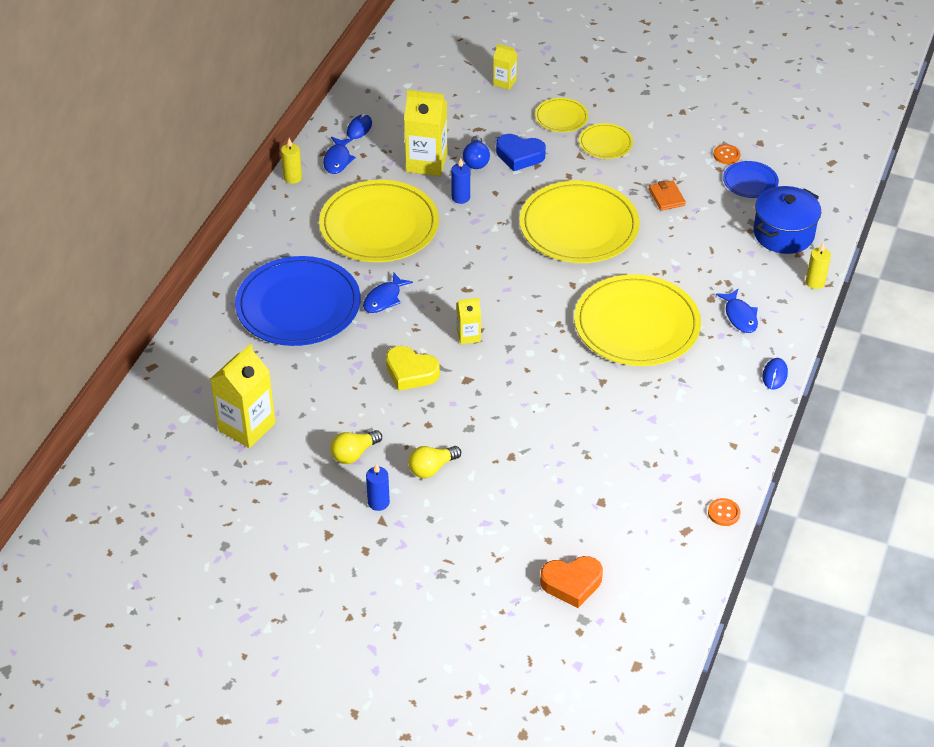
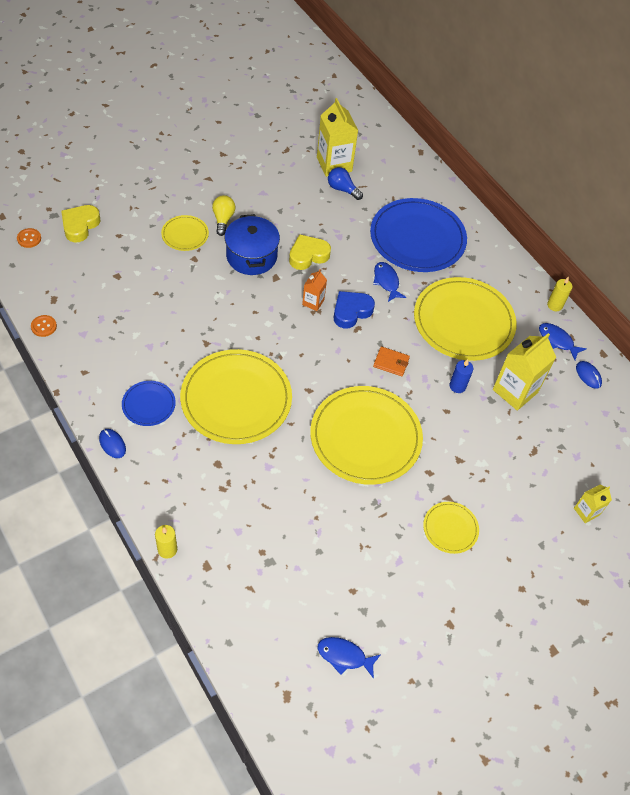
camera: 120 degrees right, 10 degrees up
yellow light bulb [330,430,382,464] -> none
blue candle [366,463,390,511] -> none
yellow carton [457,298,481,344] -> orange carton [302,270,327,311]
blue light bulb [463,135,490,169] -> blue light bulb moved to [328,167,363,200]
blue heart [496,134,546,171] -> blue heart moved to [334,291,375,328]
yellow plate [535,98,588,132] -> yellow plate moved to [161,215,209,251]
orange heart [540,556,603,608] -> yellow heart [61,205,100,242]
orange wallet [649,180,686,211] -> orange wallet moved to [373,346,410,376]
orange button [713,144,740,164] -> orange button moved to [17,228,41,248]
blue fish [716,289,758,333] -> blue fish moved to [318,637,381,679]
blue plate [723,161,779,198] -> blue plate moved to [122,381,176,426]
blue pot [753,186,821,254] -> blue pot moved to [225,214,280,275]

